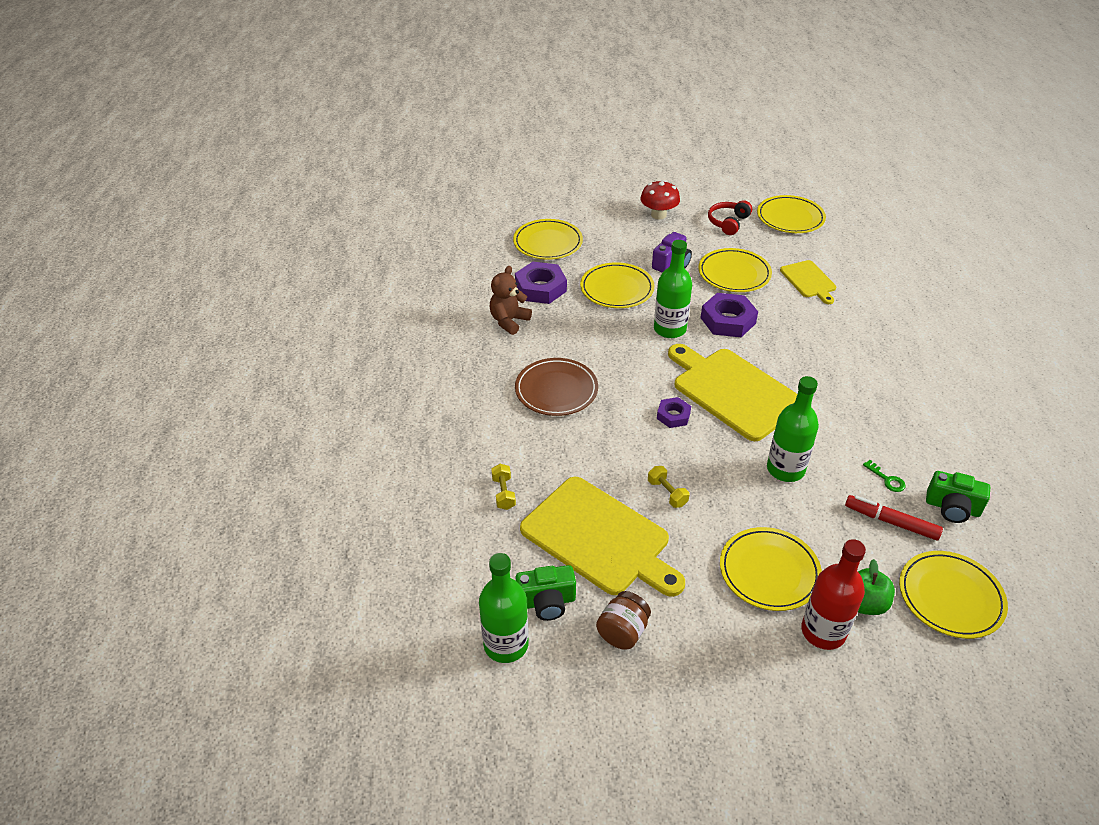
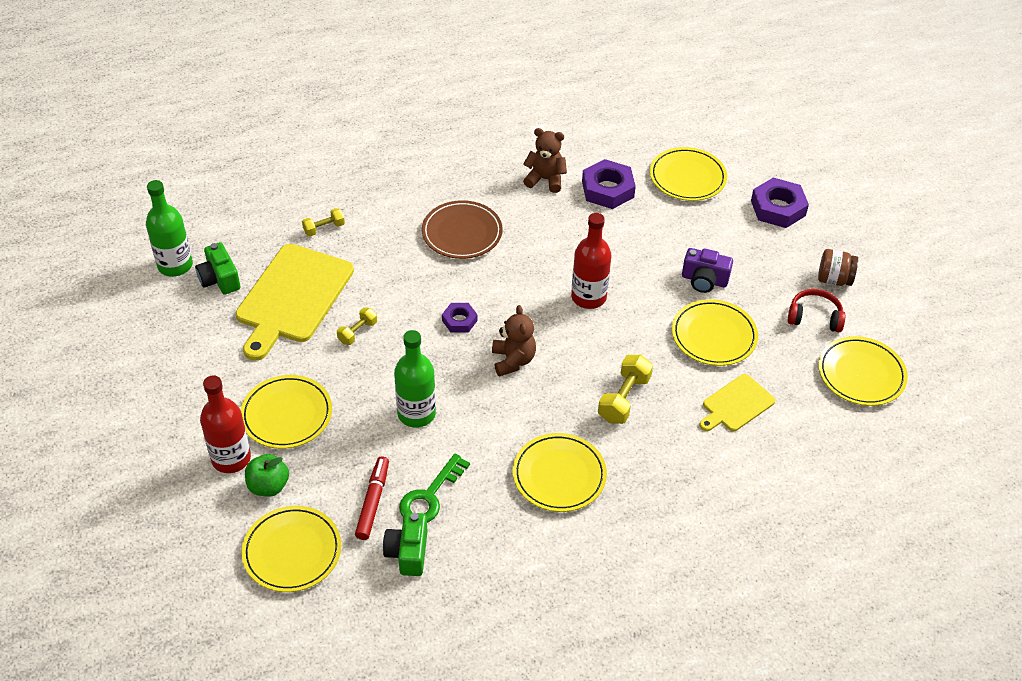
camera: 70 degrees right, 5 degrees up
yellow plate [580,262,654,308] -> yellow plate moved to [513,433,607,512]
brown jar [596,591,651,650] -> brown jar moved to [818,249,858,286]
red mushroom [640,180,680,219] -> none
green bottle [654,240,692,338] -> red bottle [571,213,611,309]
yellow cutting board [668,344,797,441] -> brown teddy bear [492,305,536,377]
purple nut [701,293,758,337] -> purple nut moved to [751,178,809,228]
green key [863,460,906,492] -> green key [399,454,470,523], size x1.90
none -> yellow dumbbell [598,355,653,424]

